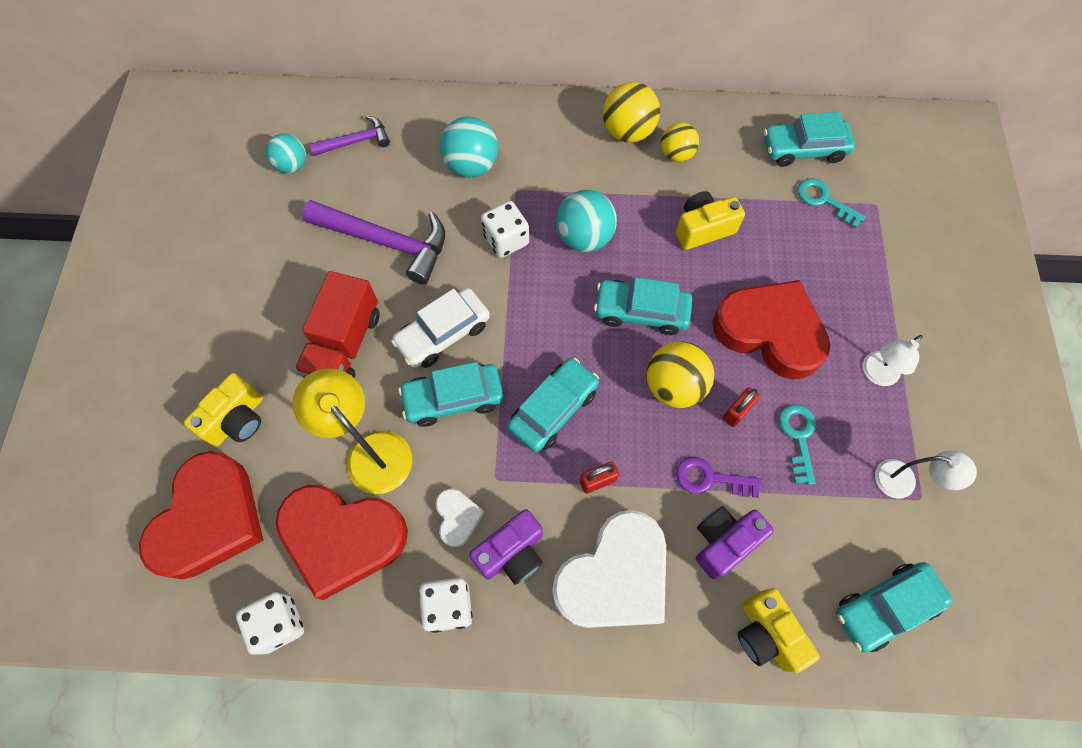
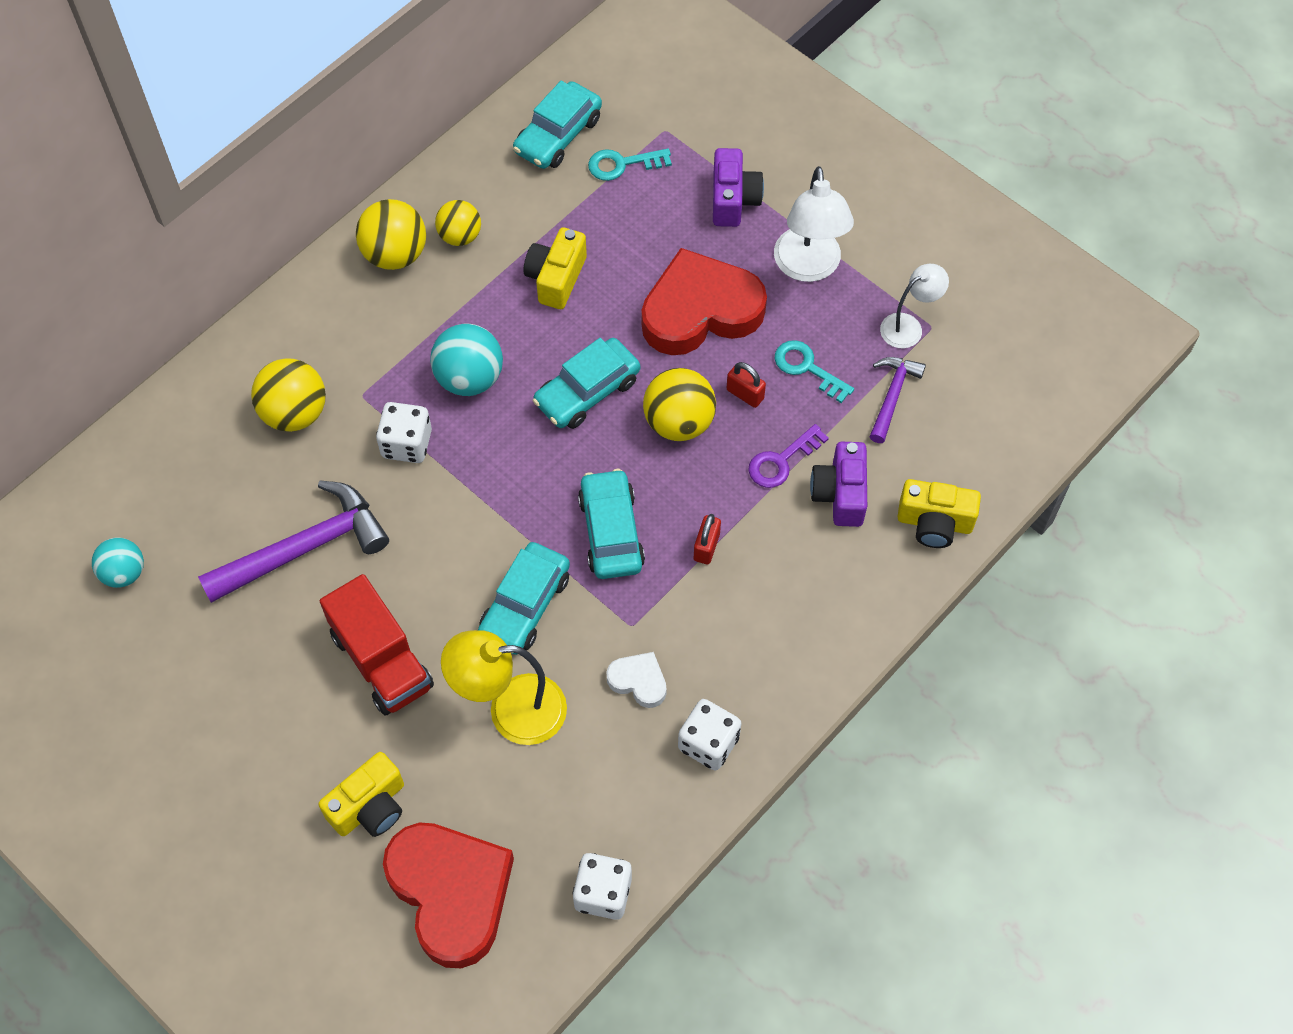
camera: 50 degrees left, 5 degrees down
yellow camera [184,373,263,447] -> yellow camera turned 60 degrees clockwise [318,752,404,837]
red heart [275,485,408,600] -> none
purple hammer [310,115,390,156] -> purple hammer moved to [870,357,926,443]
white car [391,288,490,368] -> none
turquoise ball [440,117,498,178] -> yellow ball [251,358,326,432]
purple camera [469,509,543,585] -> purple camera moved to [713,148,764,227]
white heart [552,510,666,628] -> none
red padlock [723,387,760,427] -> red padlock turned 45 degrees counterclockwise [727,362,766,408]
turquoise car [836,562,952,653] -> none
white lamp [863,335,923,386] -> white lamp [774,166,854,282], size x1.64

